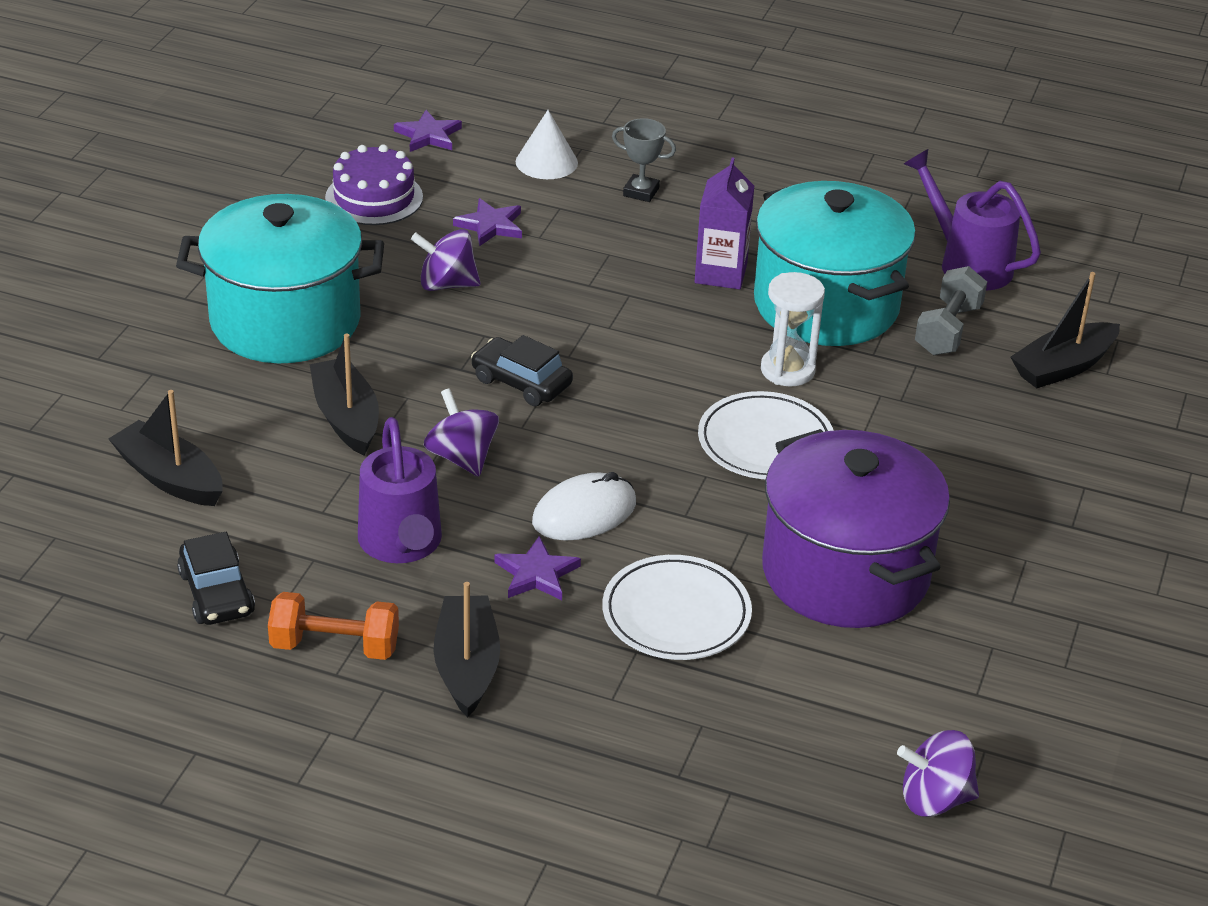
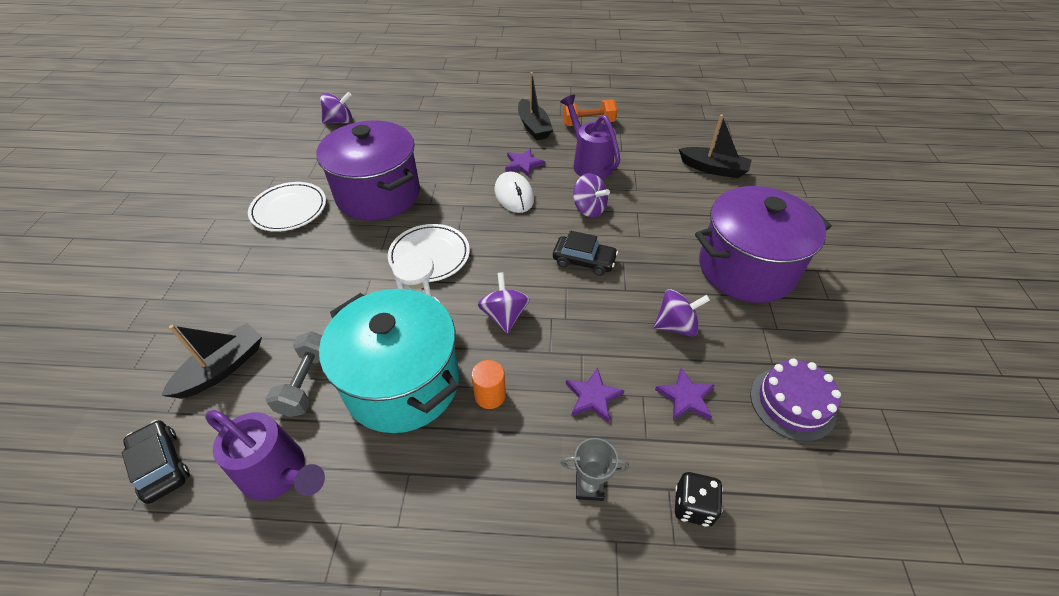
camera: 165 degrees right, 10 degrees up
turquoise pot [176,194,384,363] -> purple pot [695,186,832,303]
black car [177,532,255,625] -> black car moved to [122,420,190,504]
black boat [309,334,379,455] -> none
purple star [394,110,462,152] -> purple star moved to [566,368,625,423]
white cone [516,110,578,179] -> black dice [675,472,723,527]
white mouse [532,472,636,541] -> white mouse turned 60 degrees counterclockwise [494,171,534,213]
white plate [602,555,752,660] -> white plate moved to [248,182,326,232]
purple carton [695,157,754,290] -> orange cylinder [471,360,506,409]
none -> purple spinning top [478,272,530,334]

